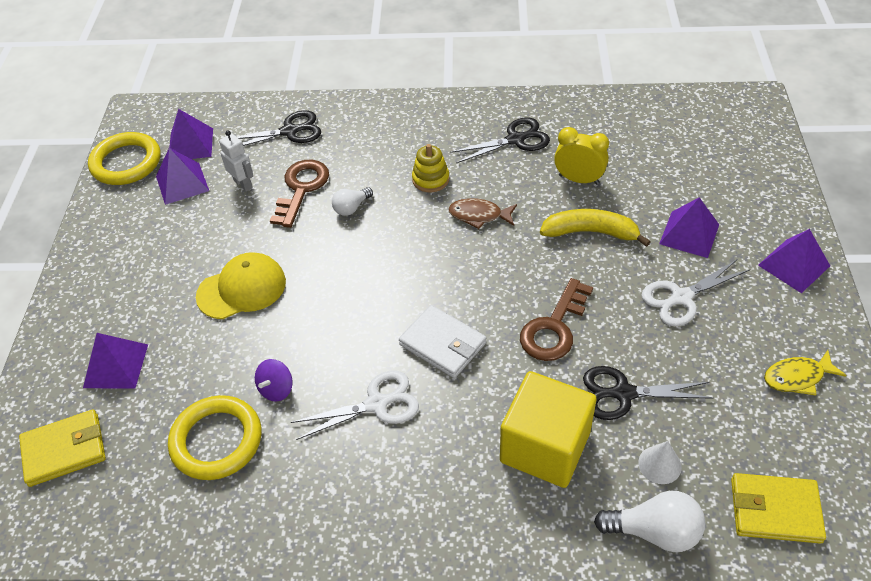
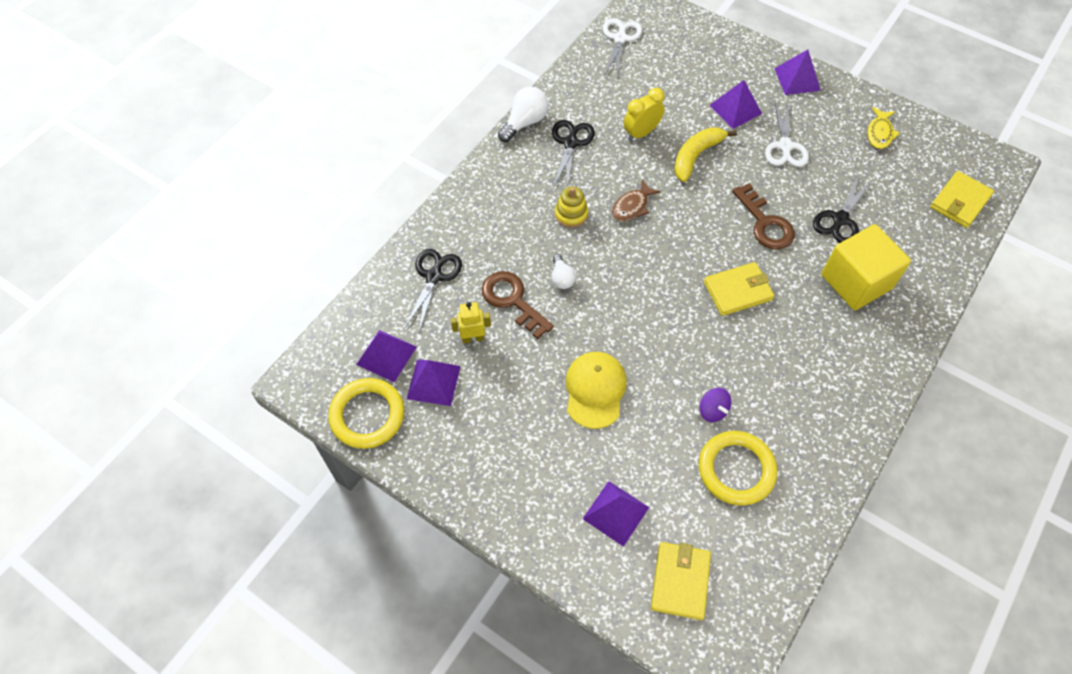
camera: 60 degrees left, 10 degrees up
white robot [219,130,253,192] -> yellow robot [451,302,491,343]
white scissors [291,371,419,440] -> white scissors moved to [603,18,642,78]
white wallet [399,305,486,378] -> yellow wallet [704,262,774,316]
white light bulb [594,491,705,552] -> white light bulb moved to [498,87,549,142]
white cone [638,441,682,484] -> none

